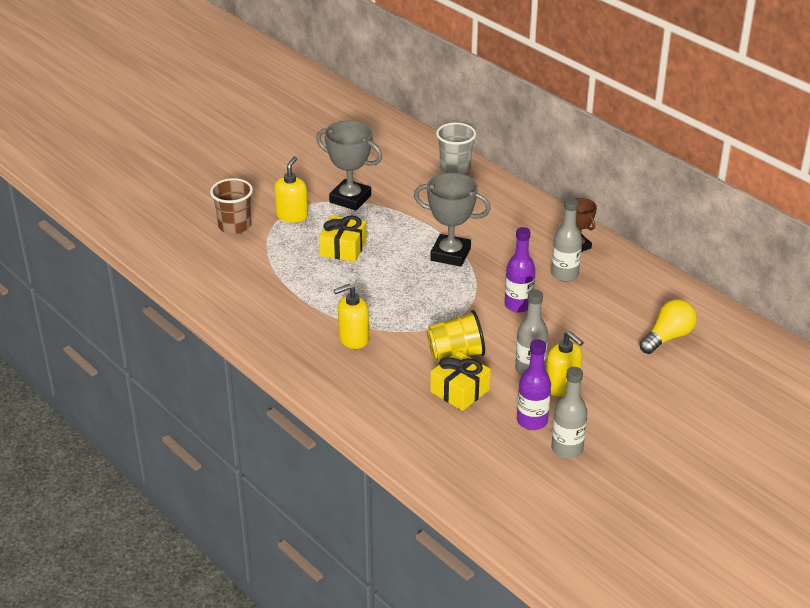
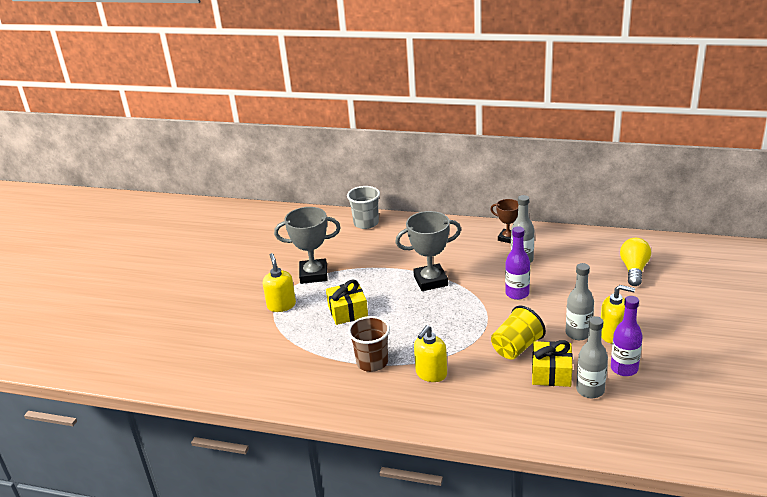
camera: 30 degrees left, 5 degrees down
brown cup [210,178,253,234] -> brown cup moved to [348,316,390,372]
grey bottle [551,367,588,458] -> grey bottle moved to [576,316,608,398]

